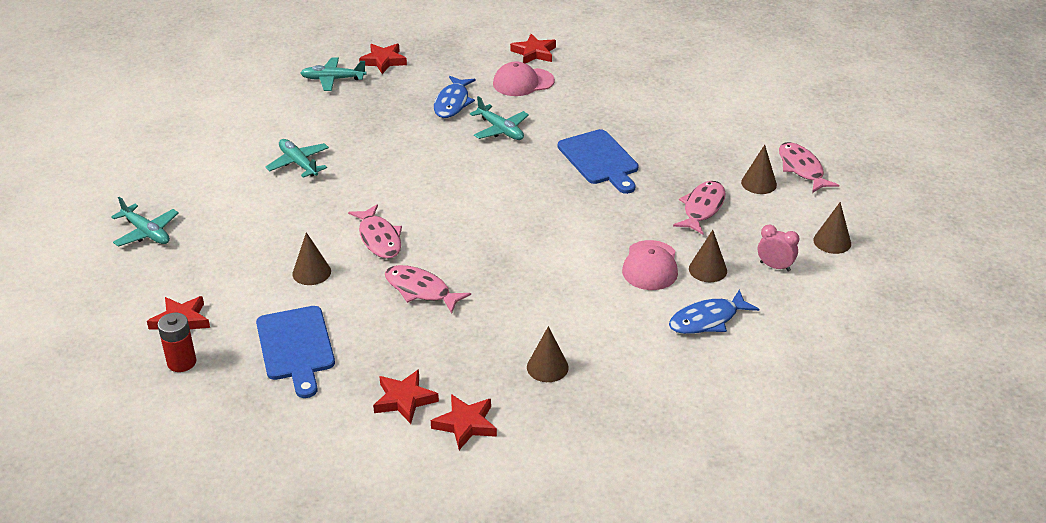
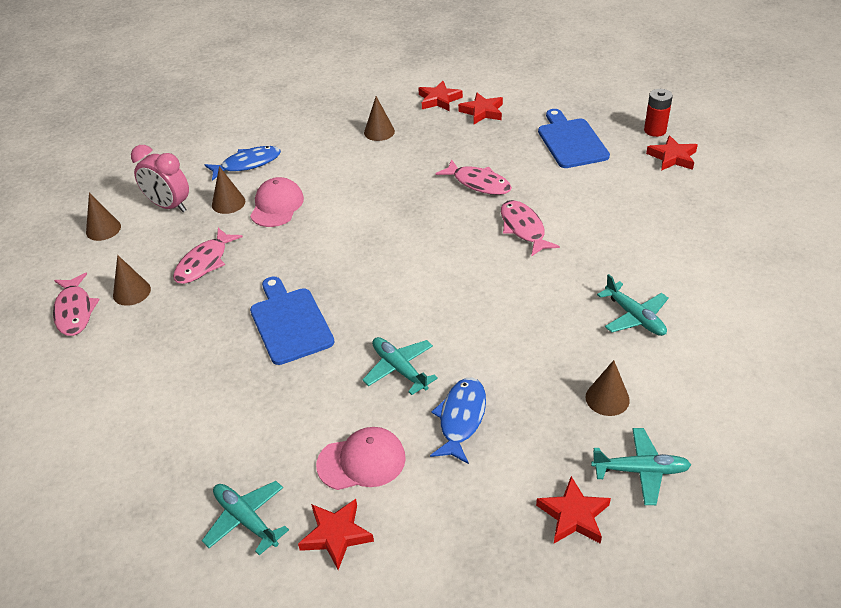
camera: 175 degrees left, 5 degrees up
turquoise plane [111,197,179,247] -> turquoise plane moved to [202,481,289,555]
brown cone [292,232,331,285] -> brown cone moved to [586,360,630,416]
pink clock [758,225,800,272] -> pink clock [131,145,189,212], size x1.59

